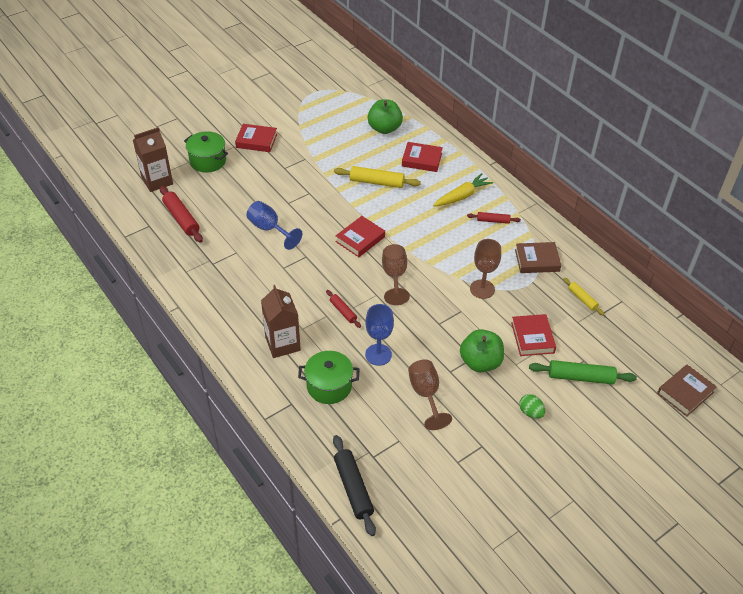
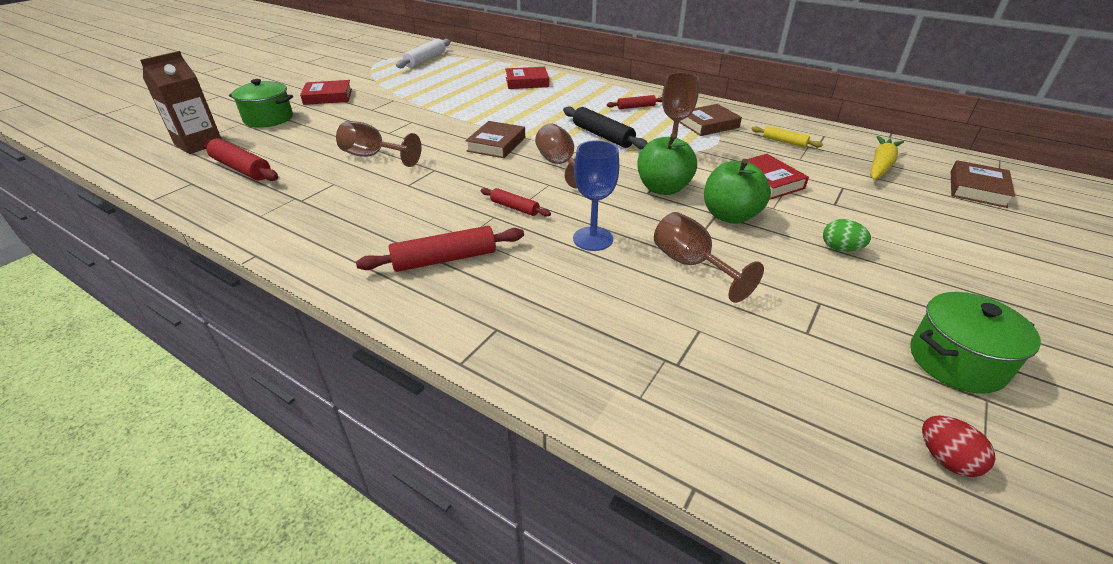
camera: 20 degrees left, 10 degrees down
blue goblet [247,201,302,250] -> brown goblet [336,121,421,167]
brown carton [261,285,301,358] -> red rolling pin [356,226,524,272]
green pot [298,351,360,404] -> green pot moved to [910,292,1041,394]
black rolling pin [333,435,376,536] -> black rolling pin moved to [563,106,648,149]
yellow rolling pin [334,166,421,188] -> none
red book [336,216,385,257] -> brown book [465,121,525,158]
green apple [368,99,403,134] -> green apple moved to [637,133,697,195]
yellow carrot [433,173,493,206] -> yellow carrot moved to [870,136,904,180]
green rolling pin [529,360,637,384] -> none
none -> white rolling pin [396,38,450,68]
none -> red egg [922,415,996,477]

